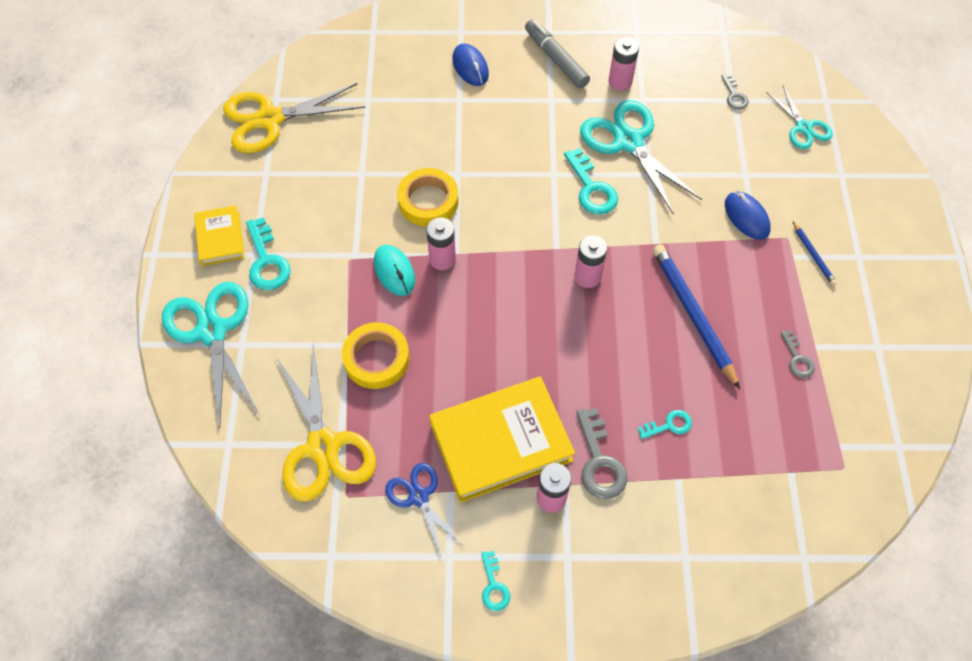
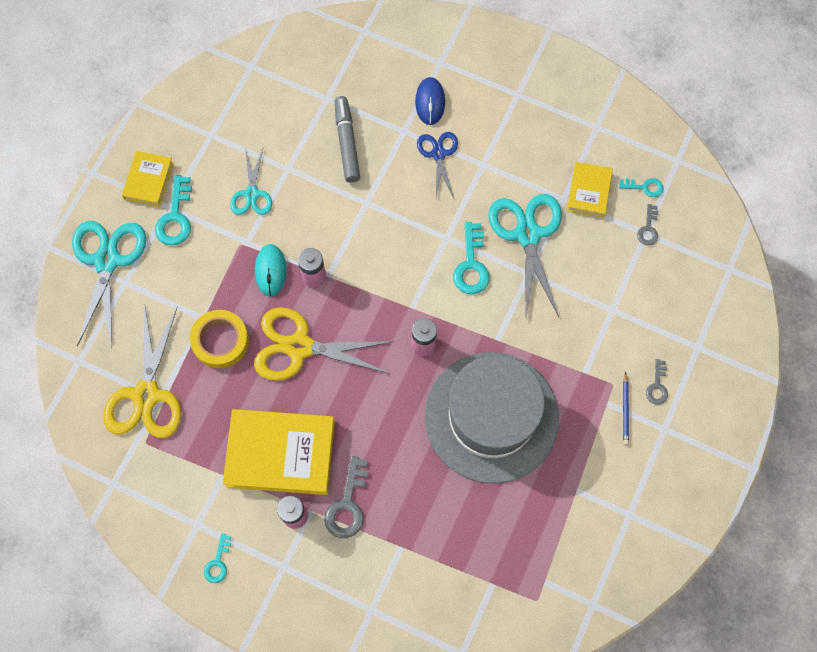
camera: 25 degrees right, 10 degrees up
yellow scissors [223,83,366,153] -> yellow scissors moved to [254,307,395,381]
blue scissors [385,463,464,558] -> blue scissors moved to [417,132,458,198]
yellow tape [397,168,458,226] -> none
grey marker [525,19,590,88] -> grey marker moved to [335,96,360,182]
pink battery [609,37,639,91] -> none
turquoise key [638,410,692,439] -> turquoise key moved to [619,178,663,197]
blue pencil [653,244,740,389] -> grey hat [425,352,559,484]
blue mouse [725,192,771,240] -> none
turquoise scissors [766,86,833,149] -> turquoise scissors moved to [230,148,272,215]
grey key [781,330,815,378] -> grey key moved to [646,359,668,405]
none -> yellow book [567,162,613,218]

